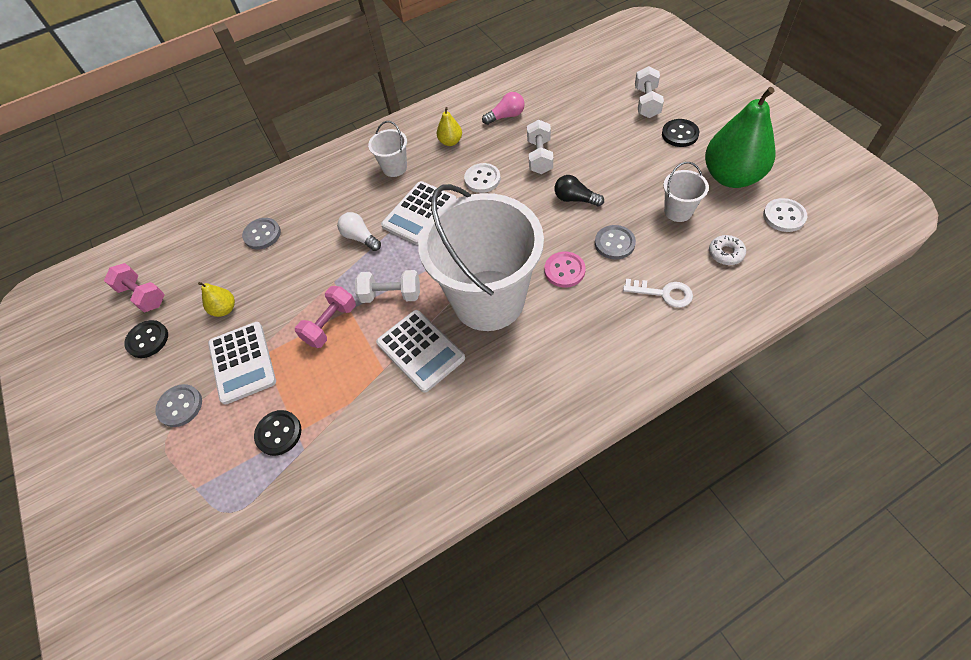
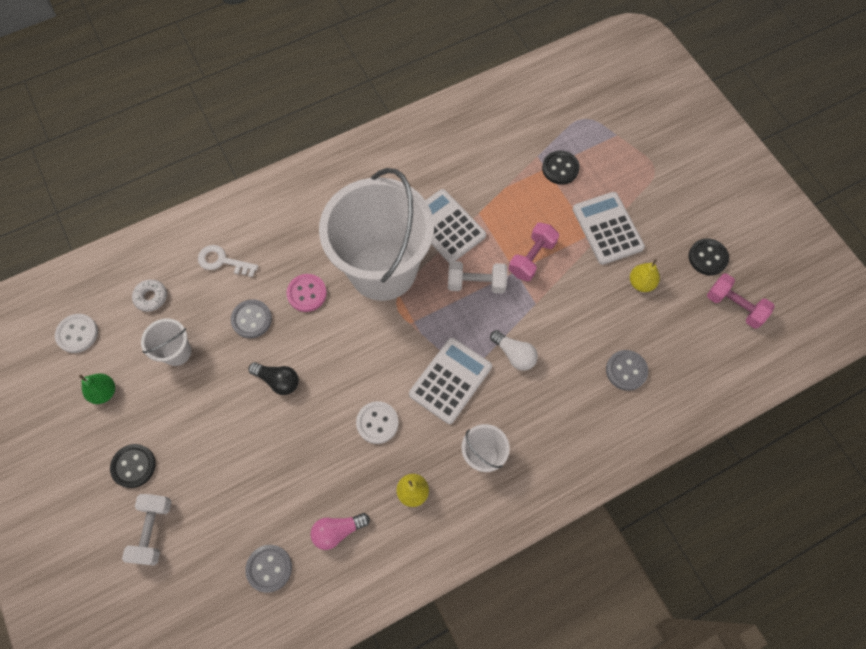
camera: 175 degrees right, 10 degrees up
grey button [155,384,202,427] -> grey button moved to [246,545,292,593]
white dumbbell [527,119,553,174] -> none
green pear [705,87,776,188] -> green pear [79,374,115,404], size x0.44

